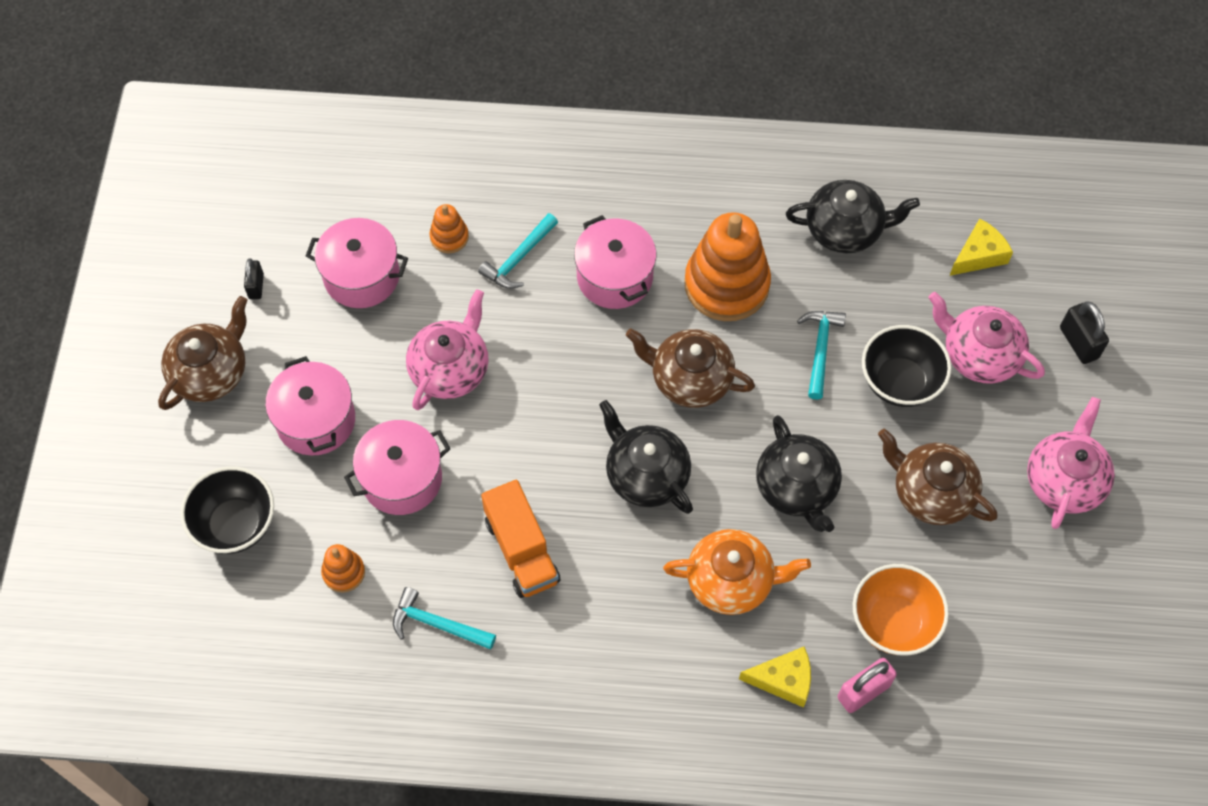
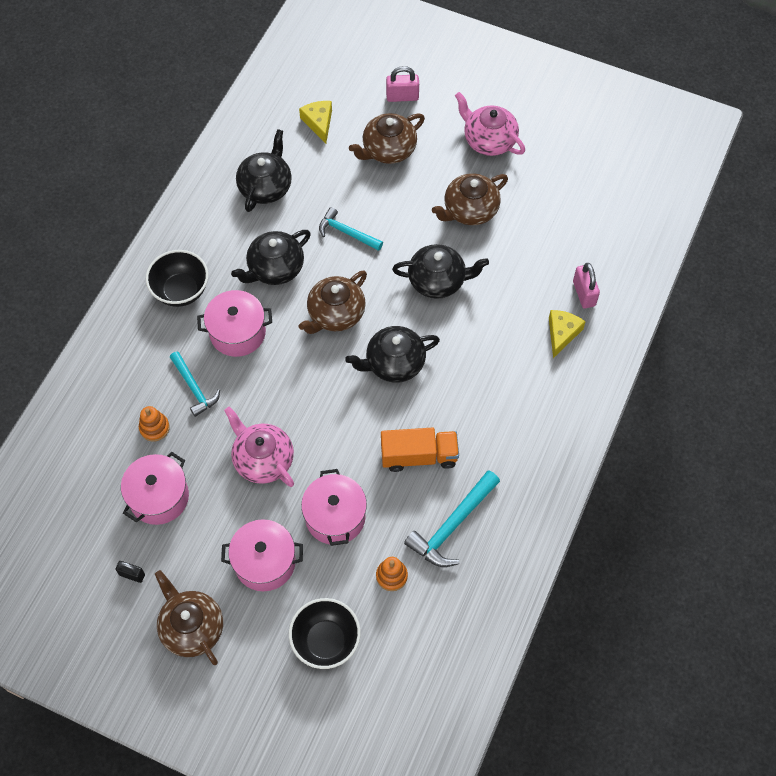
camera: 70 degrees left, 0 degrees up
turquoise hammer [393,587,496,649] -> turquoise hammer [404,470,500,567], size x1.50
orange teapot [663,529,811,615] -> none
orange stacking toy [684,212,771,321] -> black teapot [231,230,311,285]
orange bowl [853,564,949,656] -> none
black bowl [862,325,952,407] -> black bowl moved to [146,250,208,307]
pink teapot [929,292,1045,384] -> brown teapot [349,113,425,164]
black padlock [1060,301,1109,364] -> pink padlock [386,66,419,102]

